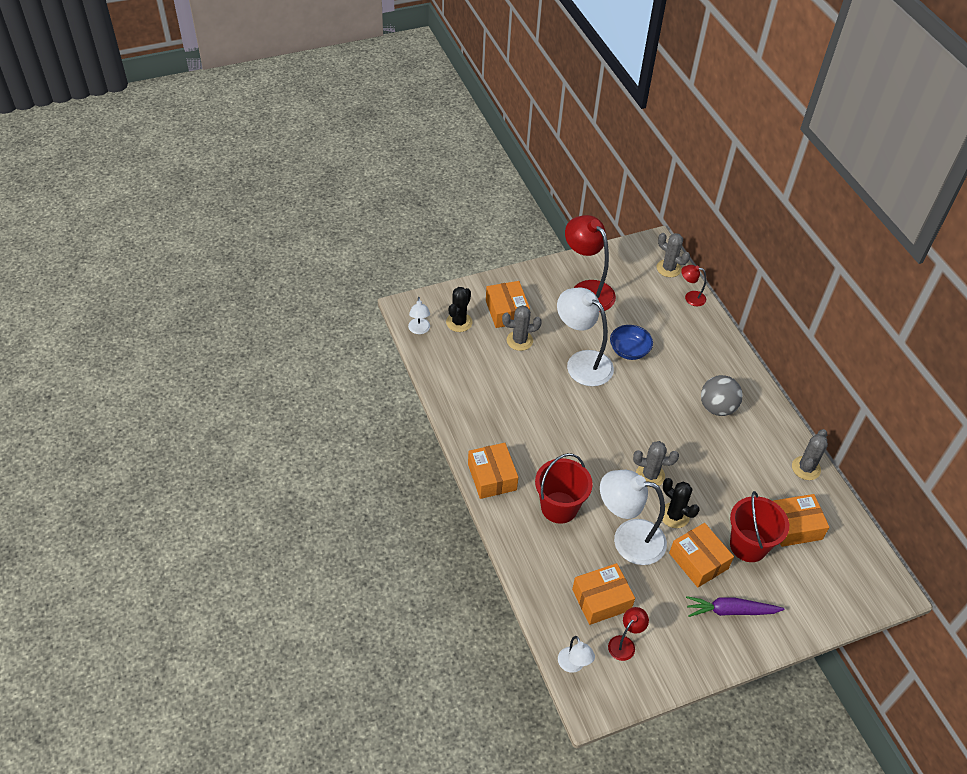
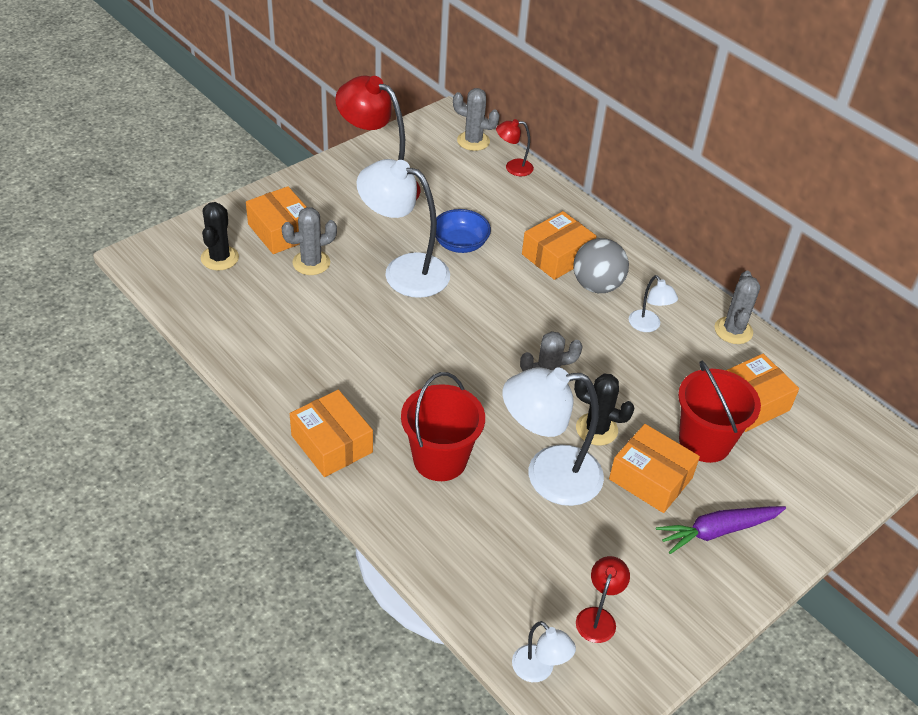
camera: 20 degrees left, 5 degrees down
white lamp [408,297,430,334] -> white lamp moved to [629,275,678,332]
orange box [572,563,635,625] -> orange box moved to [522,211,597,280]

